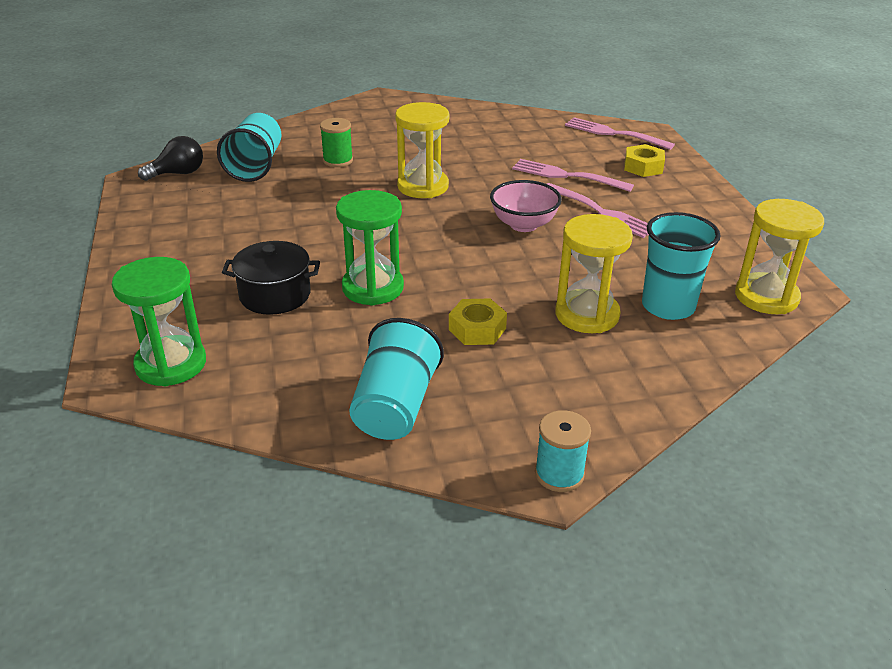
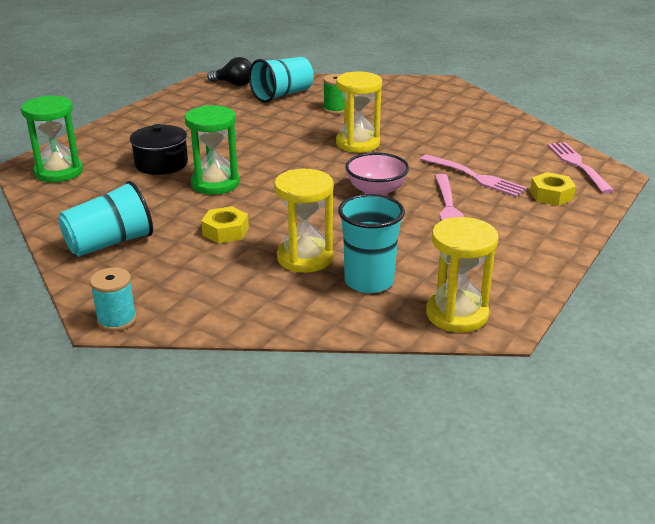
camera: 45 degrees right, 5 degrees down
pink fork [512,159,634,192] -> pink fork turned 150 degrees clockwise [420,155,527,197]

